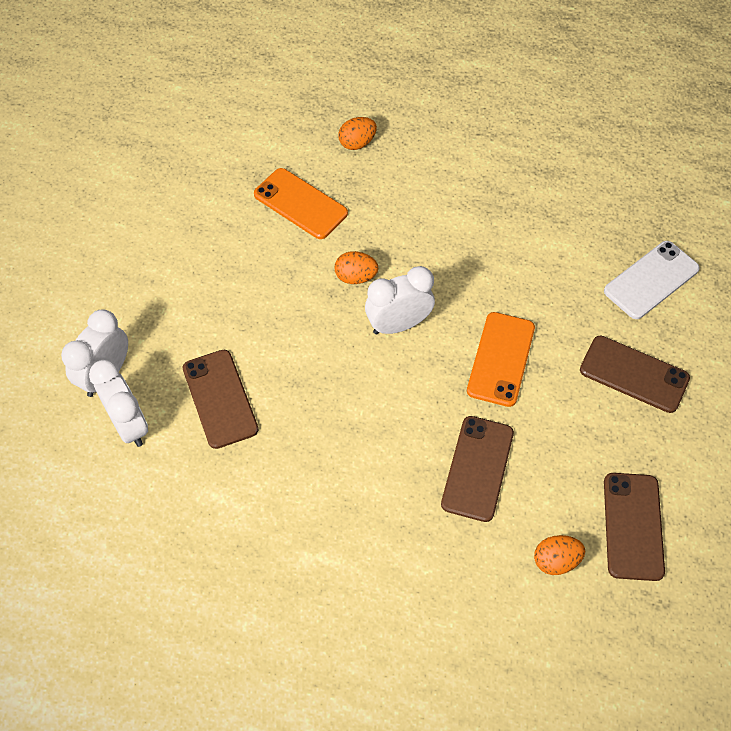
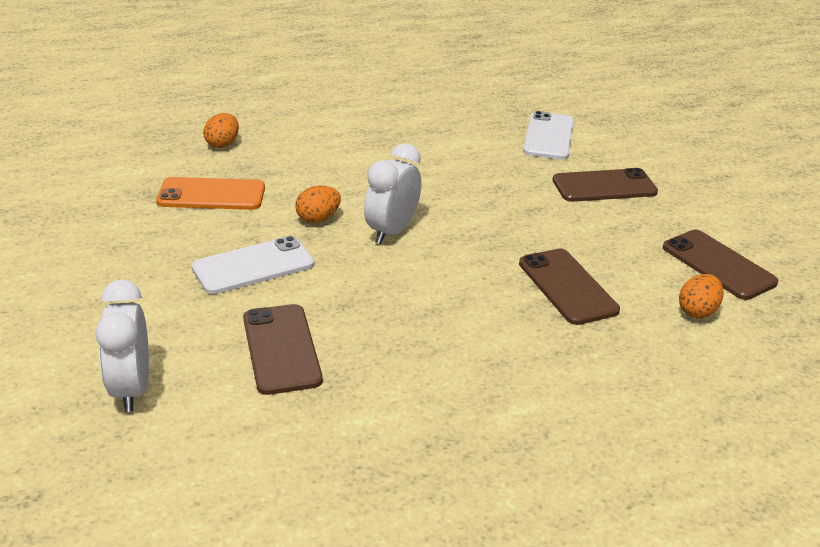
camera: 40 degrees left, 25 degrees down
white clock [89,360,148,447] -> none
brown phone [183,350,259,449] -> brown phone turned 45 degrees clockwise [243,304,323,395]
orange phone [467,312,535,407] -> none
none -> white phone [191,236,314,294]

